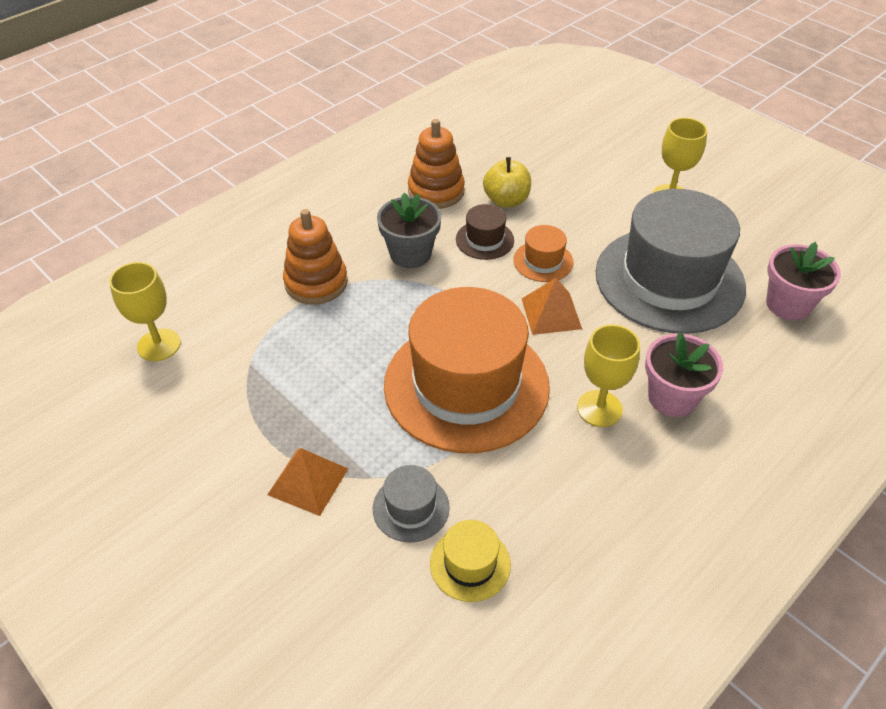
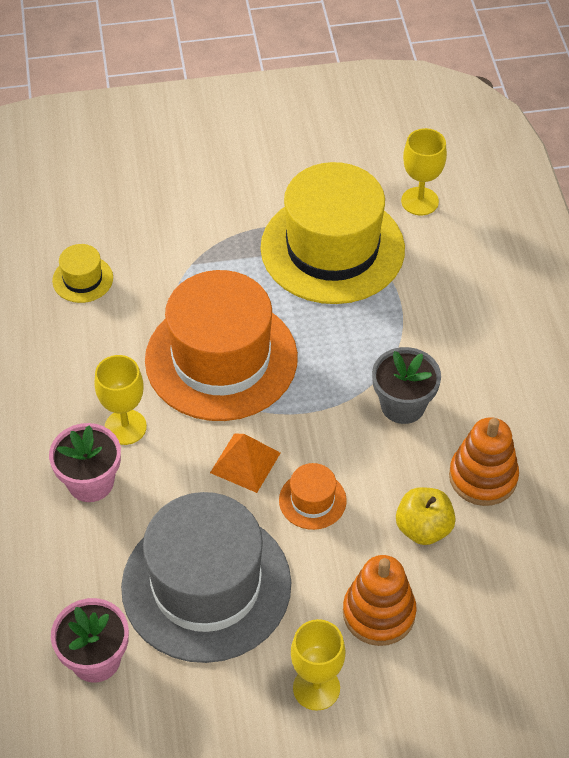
camera: 125 degrees right, 5 degrees up
orange pyramid [267,448,348,516] -> none
orange stacking toy [283,209,348,305] -> orange stacking toy moved to [343,555,417,646]
grey hat [373,465,450,543] -> none
brown hat [456,204,514,260] -> none
none -> yellow hat [261,162,405,304]

